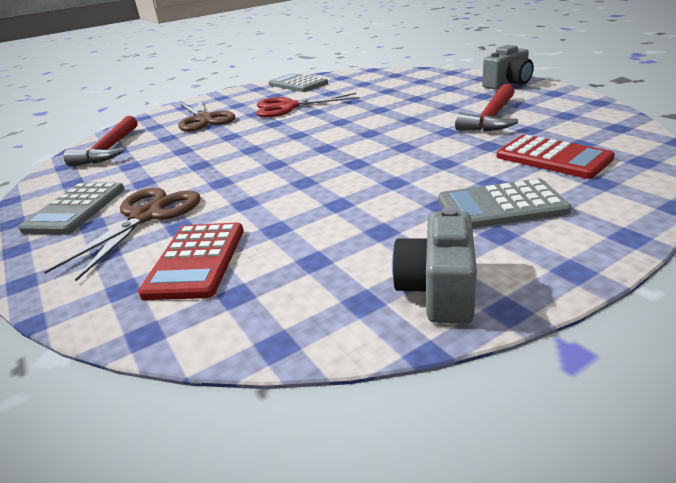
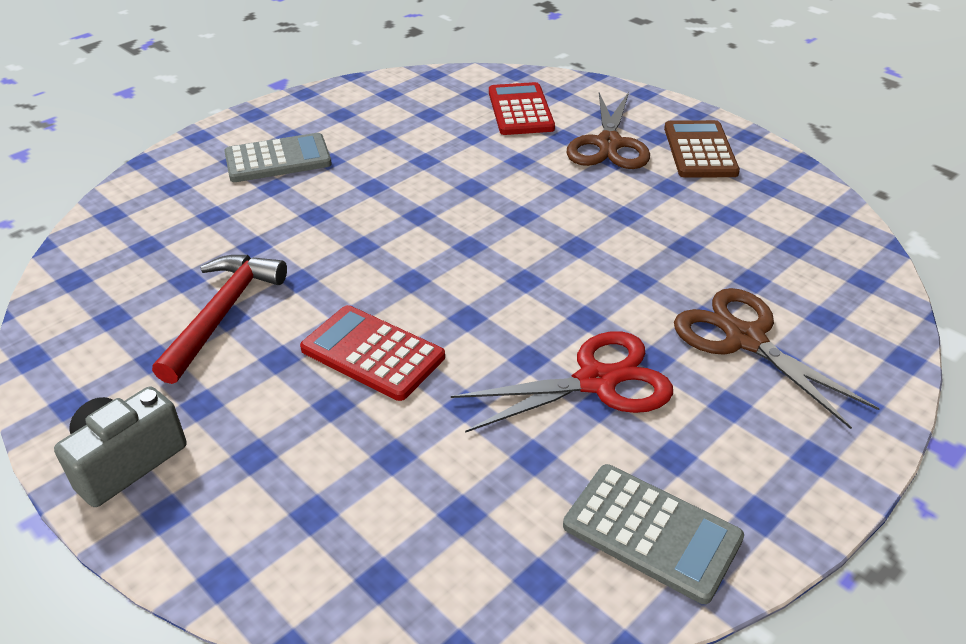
camera: 165 degrees right, 10 degrees up
grey calculator [18,182,125,235] -> brown calculator [664,120,740,178]
red hammer [64,116,137,166] -> none
grey camera [392,207,477,324] -> none
red calculator [497,135,615,179] -> red calculator moved to [300,305,445,401]

